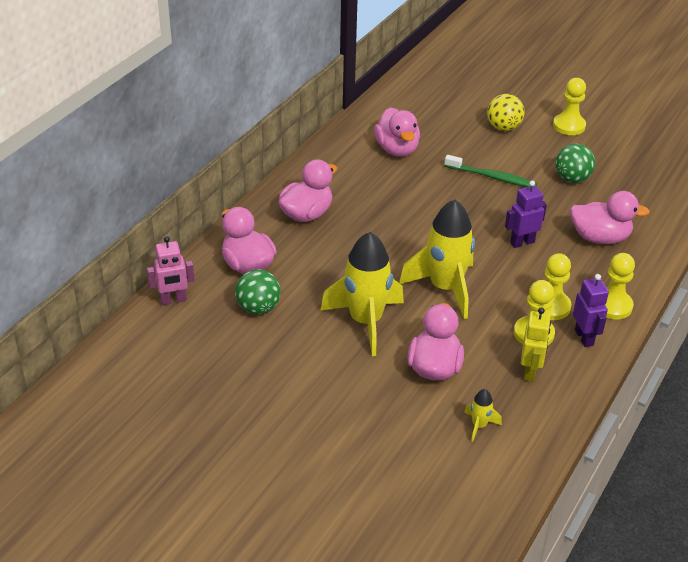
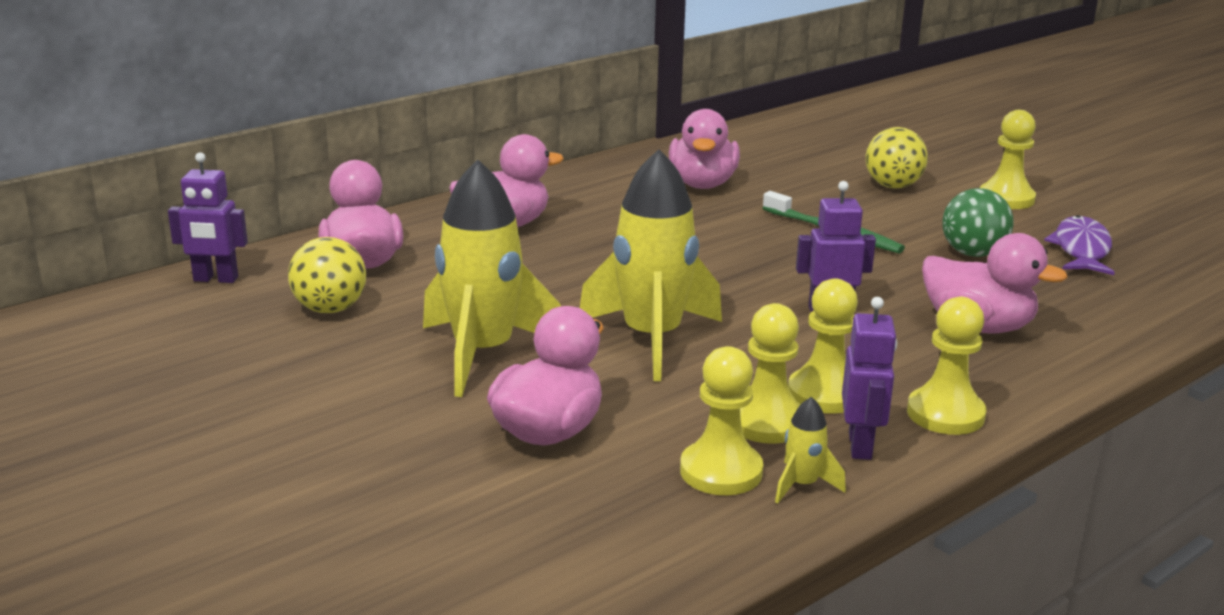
camera: 20 degrees right, 15 degrees down
pink robot [147,236,195,305] -> purple robot [168,152,248,283]
green ball [235,269,281,315] -> yellow ball [288,237,366,313]
yellow rocket [464,389,502,442] -> yellow rocket moved to [775,397,846,504]
yellow robot [521,307,551,382] -> yellow pawn [680,346,763,495]
none -> purple fish [1044,215,1115,275]

